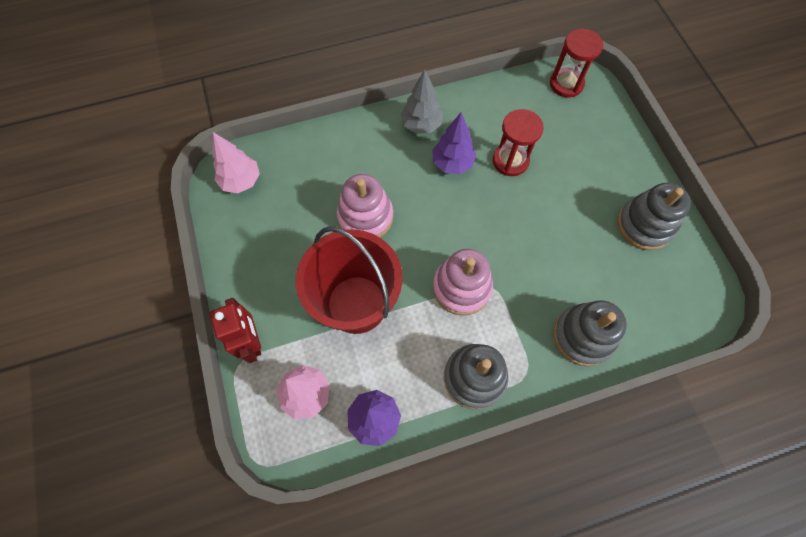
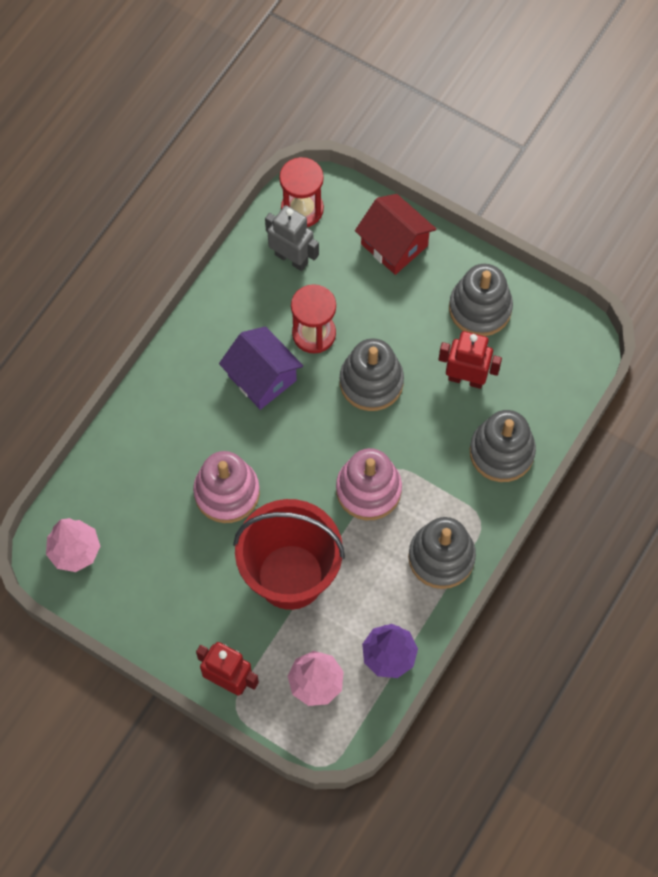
camera: 40 degrees left, 0 degrees up
grey tree [401,69,443,134] -> none
purple tree [432,112,476,174] -> purple house [219,326,303,410]
none -> grey robot [265,205,319,271]
none -> grey stacking toy [340,338,404,411]
none -> red house [355,194,436,275]
none -> red robot [438,331,502,389]

